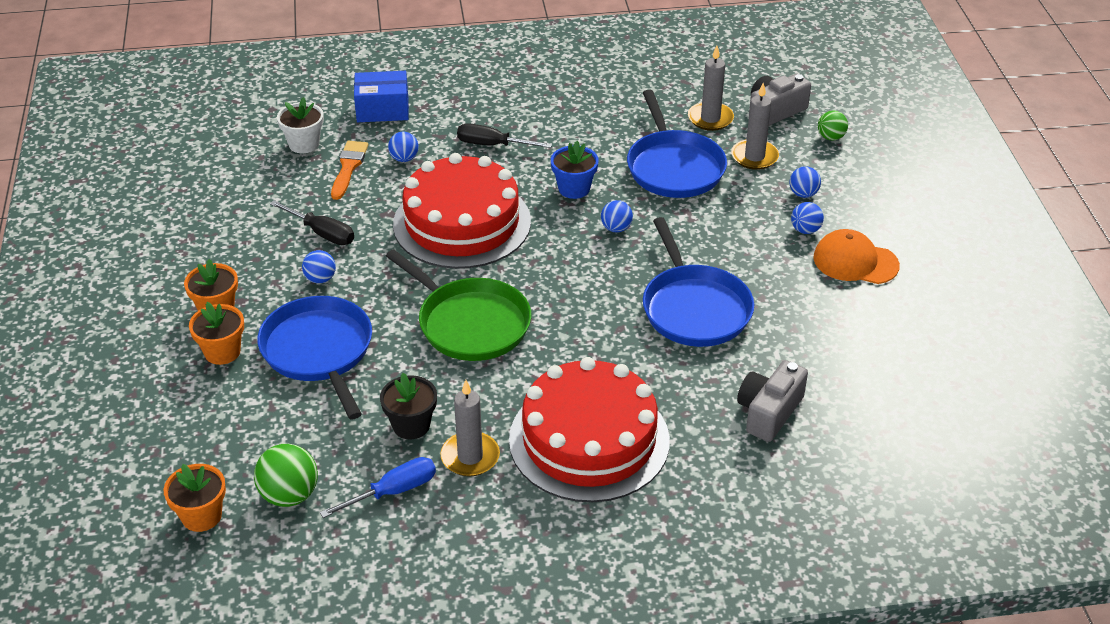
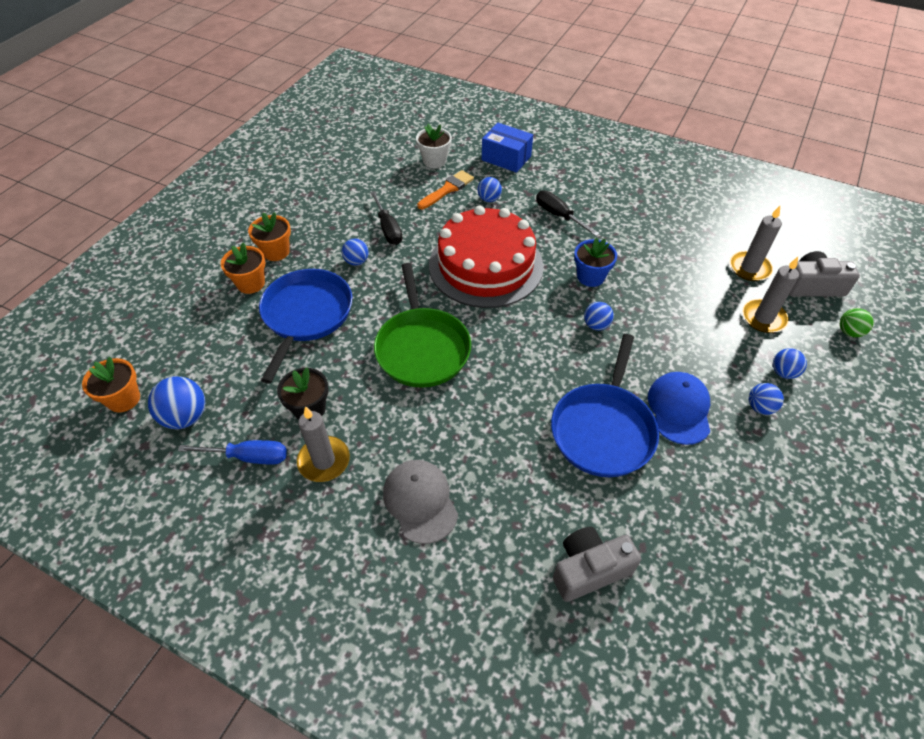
camera: 35 degrees right, 10 degrees up
green ball [254,444,318,507] -> blue ball [148,376,205,429]
red cake [509,357,670,502] -> grey cap [383,460,458,544]
blue pan [627,90,727,198] -> none
orange cap [813,229,900,284] -> none
none -> blue cap [648,372,710,445]

